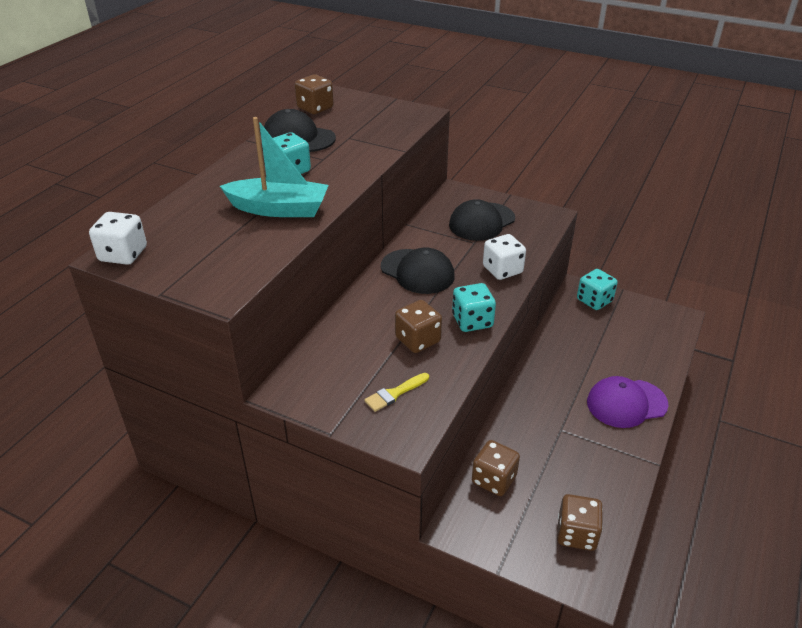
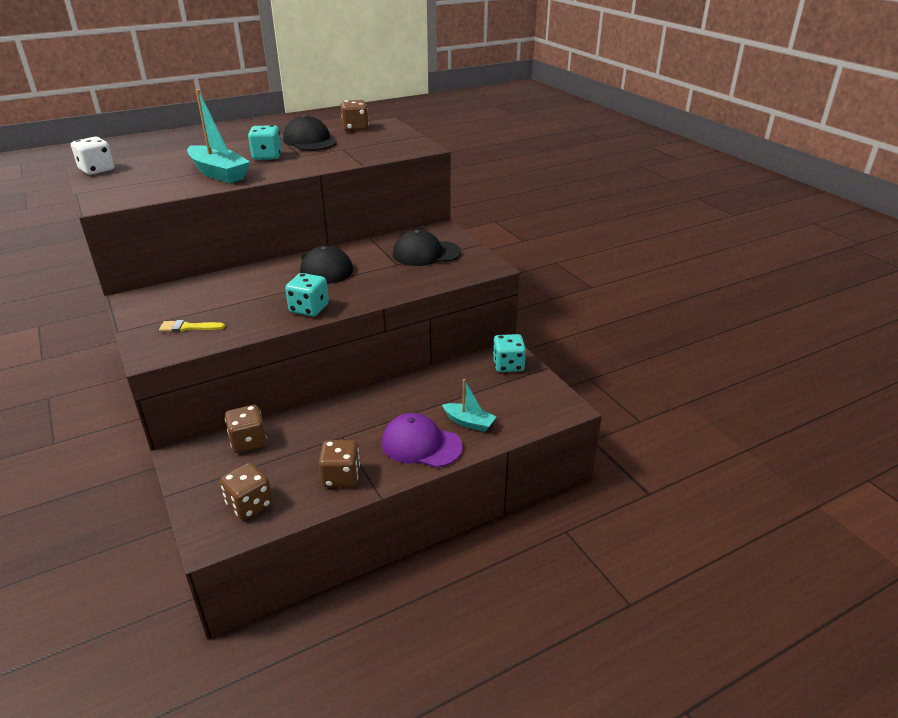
camera: 35 degrees right, 5 degrees down
brown dice [395,300,442,353] -> brown dice moved to [319,440,360,487]
white dice [483,234,526,280] -> none
none -> turquoise boat [442,379,496,432]

